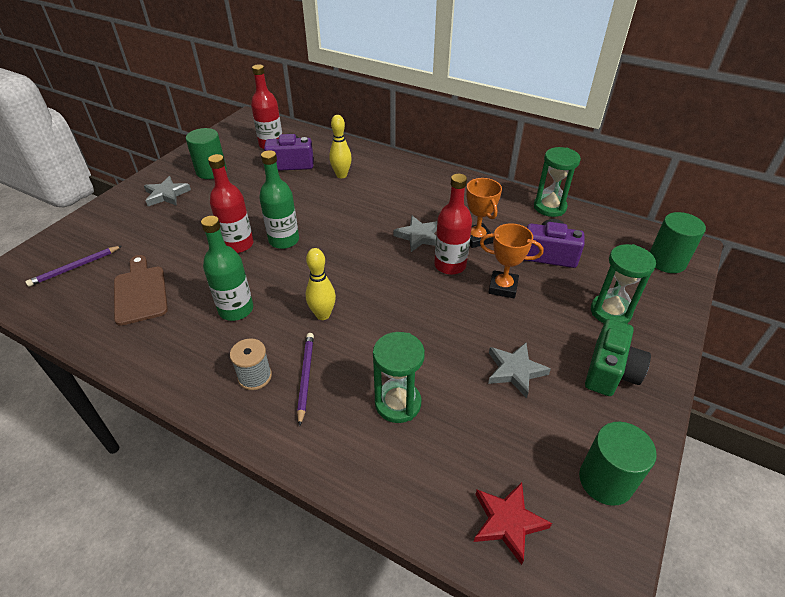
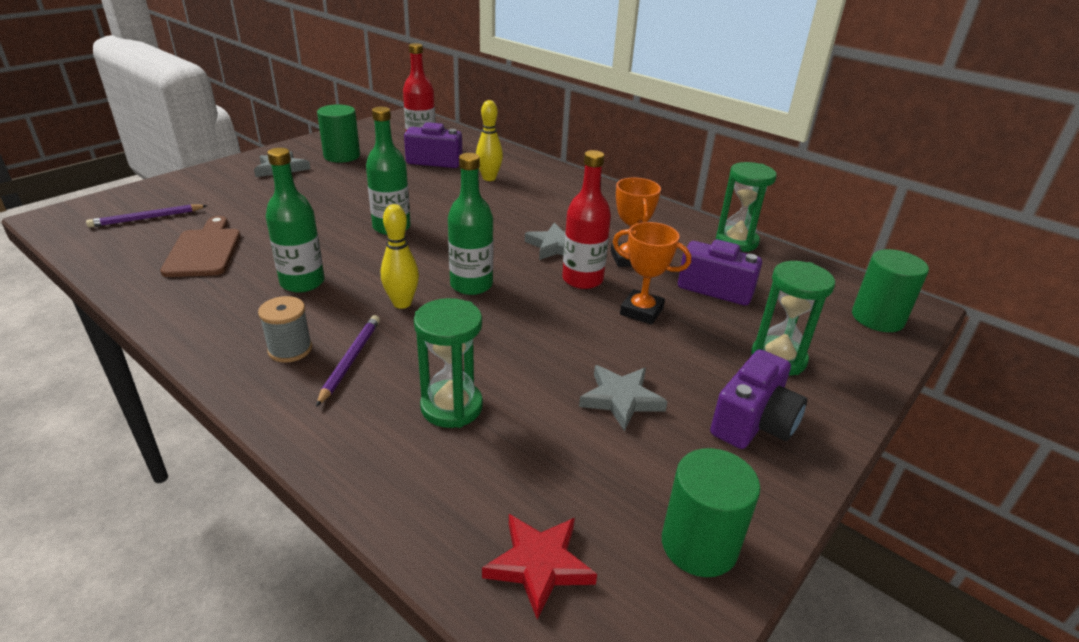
camera: 10 degrees right, 10 degrees down
red bottle [208,154,253,253] -> none
green camera [585,319,651,396] -> purple camera [710,349,807,449]
none -> green bottle [448,153,493,295]

